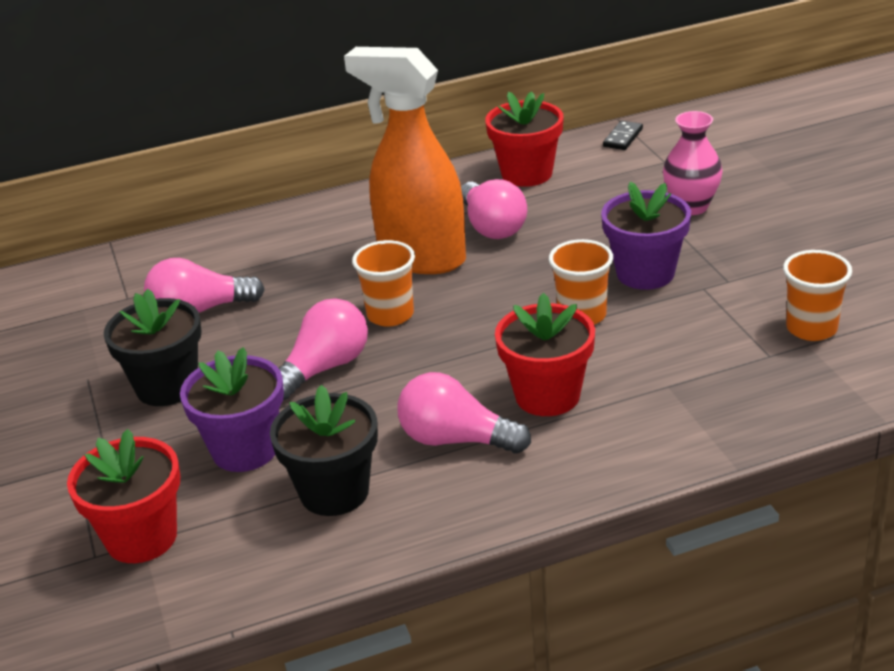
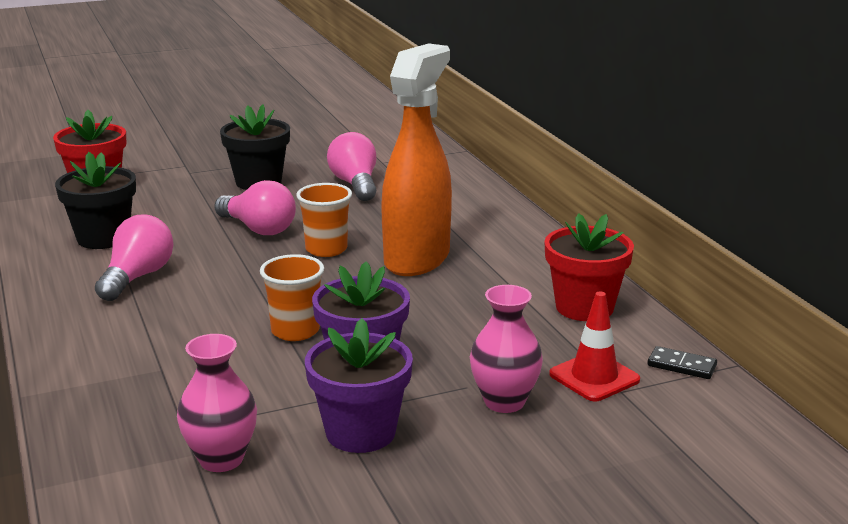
camera: 85 degrees right, 10 degrees down
purple flower pot [180,347,284,472] -> purple flower pot moved to [305,318,413,453]
pink light bulb [461,179,527,239] -> none
red flower pot [495,293,595,416] -> none
orange cup [783,250,852,341] -> pink vase [177,334,257,472]
none -> red traffic cone [549,291,640,401]

